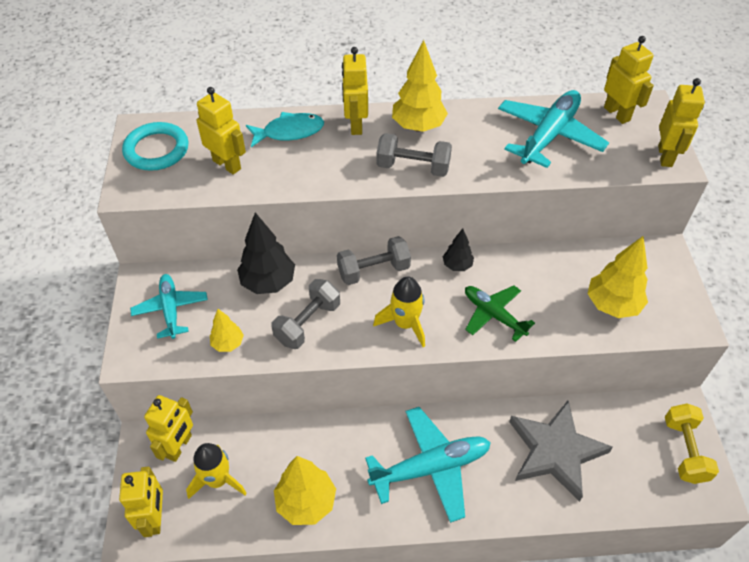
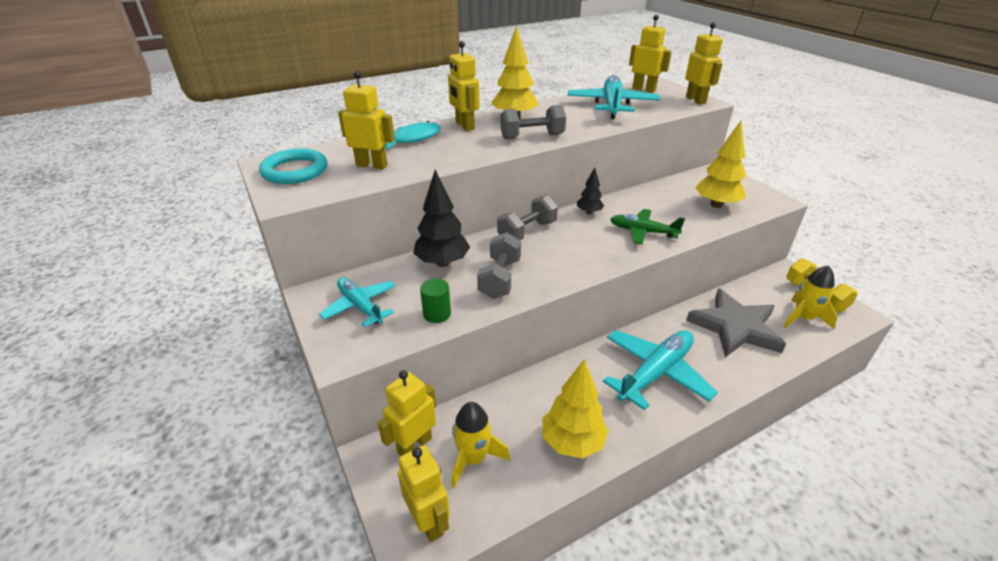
camera: 25 degrees left, 15 degrees down
yellow robot [144,395,193,462] -> yellow robot turned 135 degrees counterclockwise [378,370,436,456]
yellow tree [210,309,244,352] -> green cylinder [420,278,451,323]
yellow rocket [373,276,425,347] -> yellow rocket moved to [783,265,838,329]

